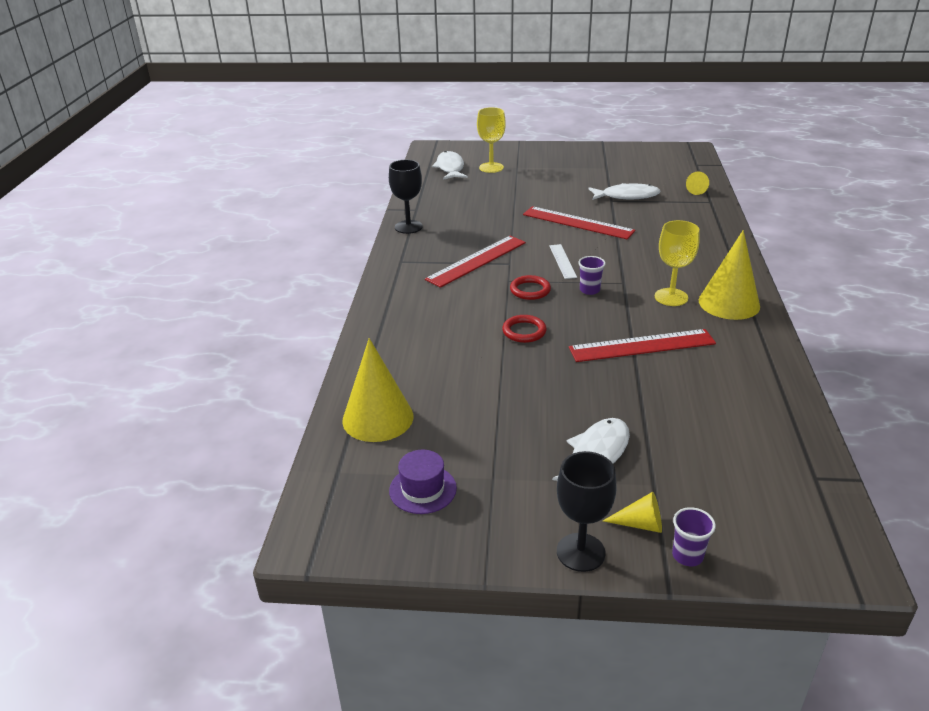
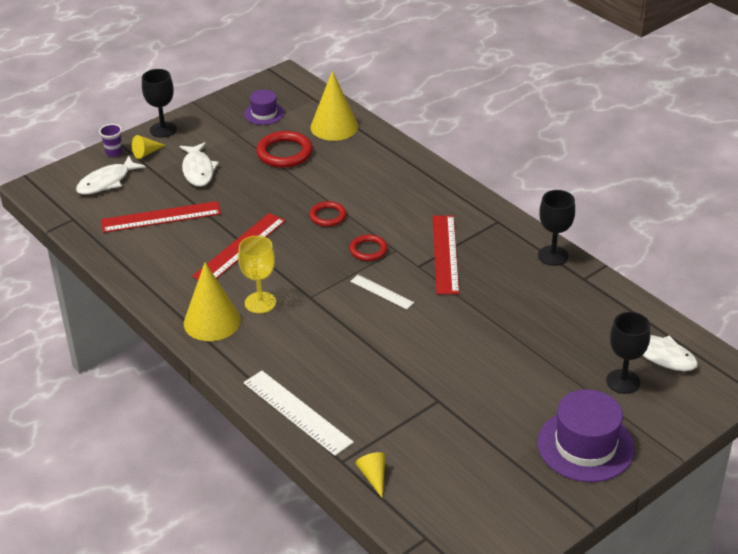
camera: 135 degrees right, 5 degrees up
yellow goblet [477,107,506,173] -> black goblet [606,312,650,394]
red ruler [523,206,635,239] -> red ruler moved to [101,201,221,233]
purple cup [578,256,606,295] -> none
white fish [589,183,661,200] -> white fish moved to [76,155,146,194]
none -> white ruler [243,371,354,456]
none -> red ring [256,131,313,168]
none -> purple hat [538,389,635,482]

